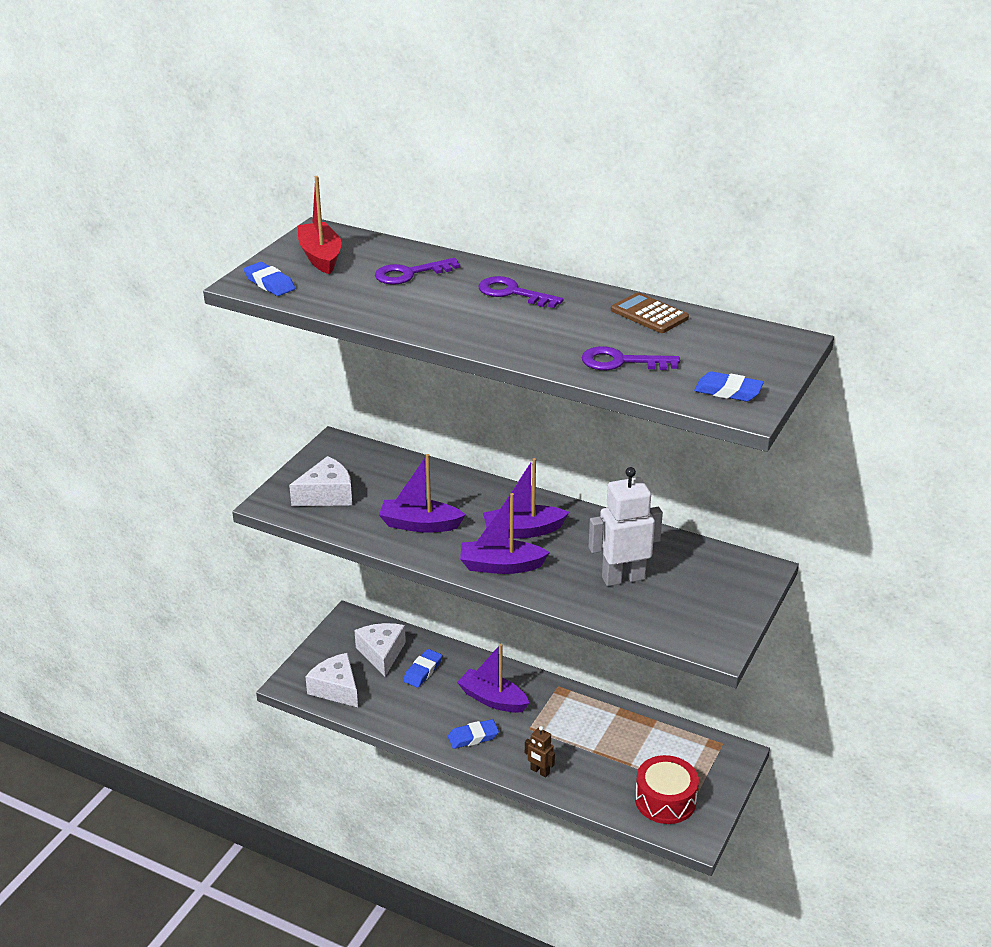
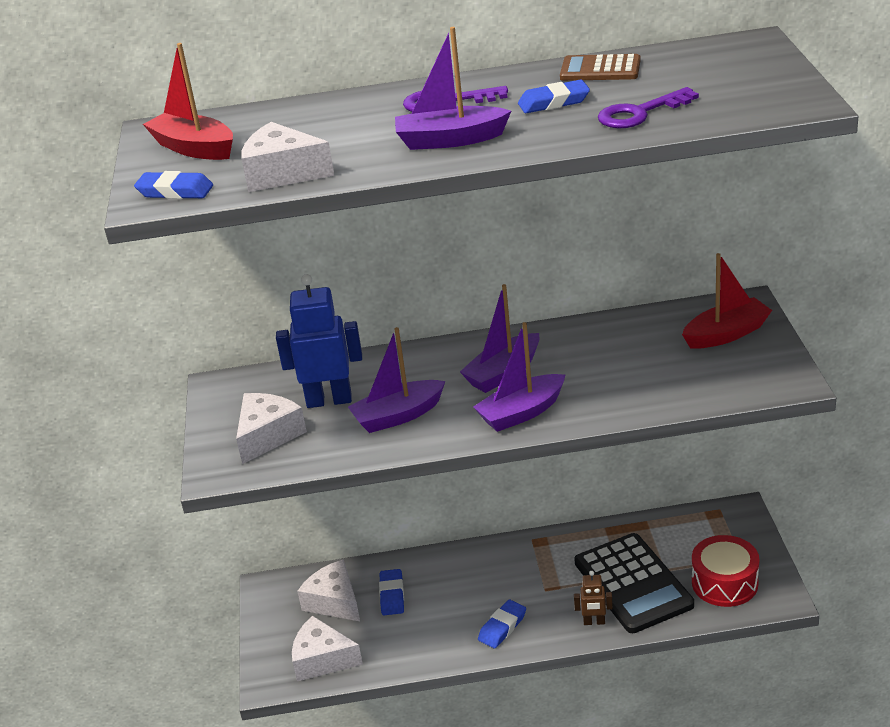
camera: 30 degrees left, 0 degrees up
purple key [375,258,460,285] -> none
purple boat [457,644,529,713] -> purple boat moved to [395,27,511,150]
white robot [589,467,663,586] -> none
blue eraser [694,371,764,401] -> blue eraser moved to [518,80,590,113]
none -> white cheese [241,122,334,192]
none -> blue robot [276,274,362,408]
none -> black calculator [574,533,694,633]
none -> red boat [682,253,772,349]

